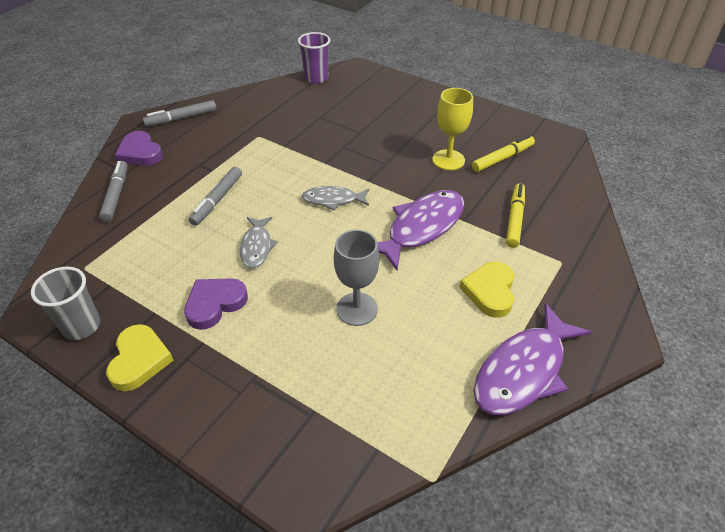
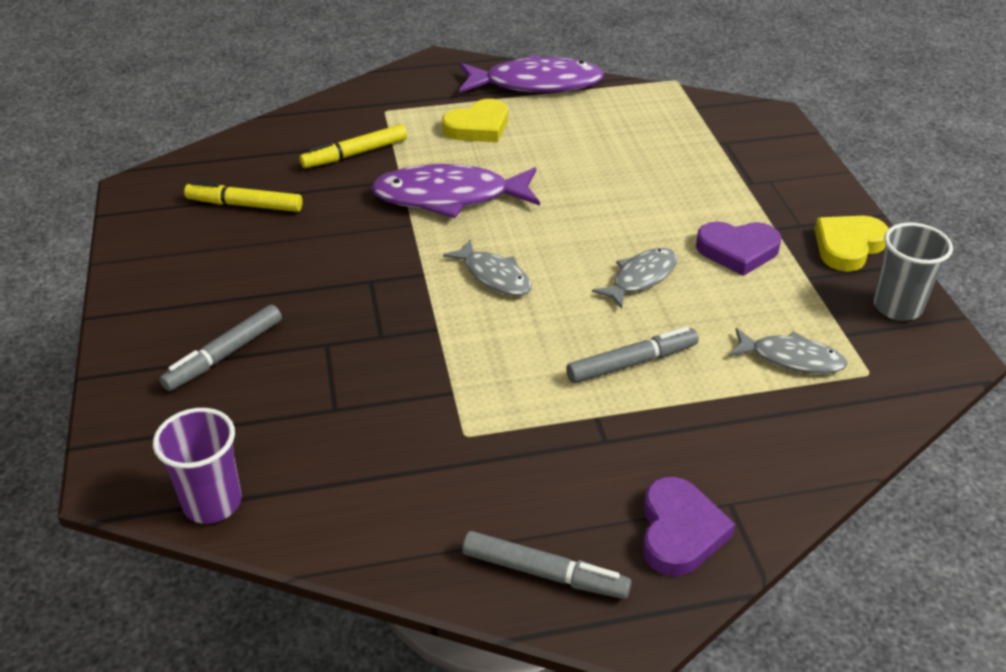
camera: 135 degrees left, 5 degrees down
grey marker [99,161,128,222] -> grey marker moved to [160,304,282,391]
grey goblet [334,230,379,326] -> none
yellow goblet [432,88,473,170] -> none
none -> grey fish [729,328,847,374]

